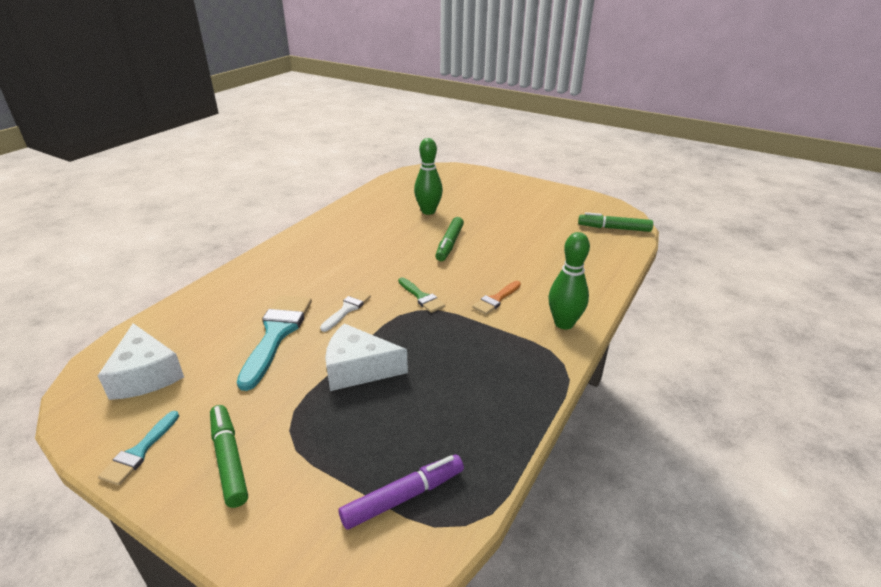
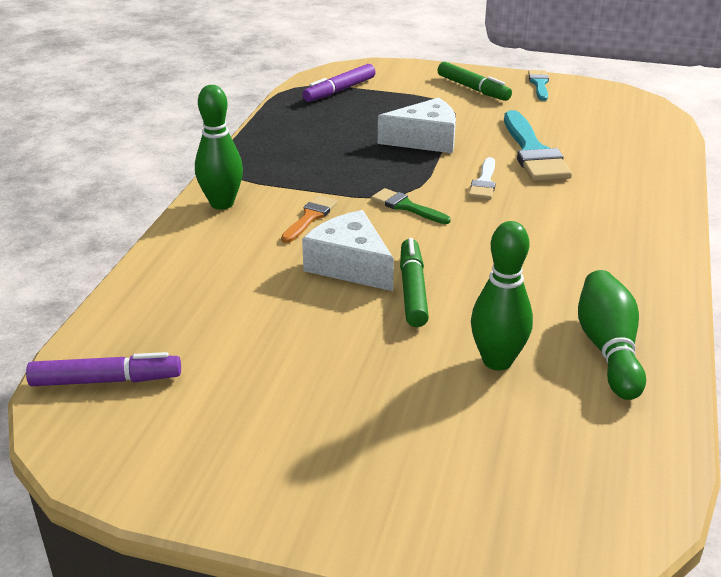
camera: 165 degrees right, 0 degrees up
white cheese [98,323,184,400] -> white cheese moved to [302,210,394,291]
green marker [578,212,653,232] -> purple marker [26,352,181,386]
none -> green bowling pin [578,270,646,400]

